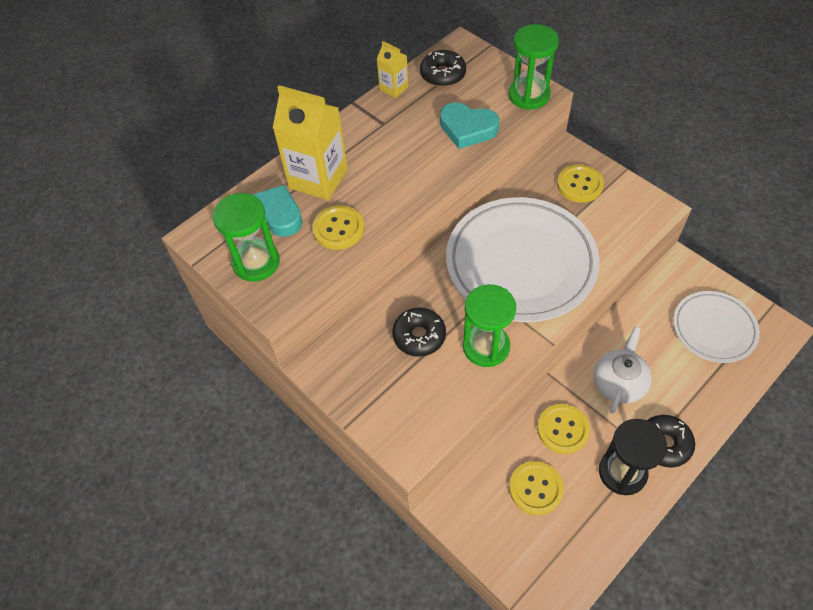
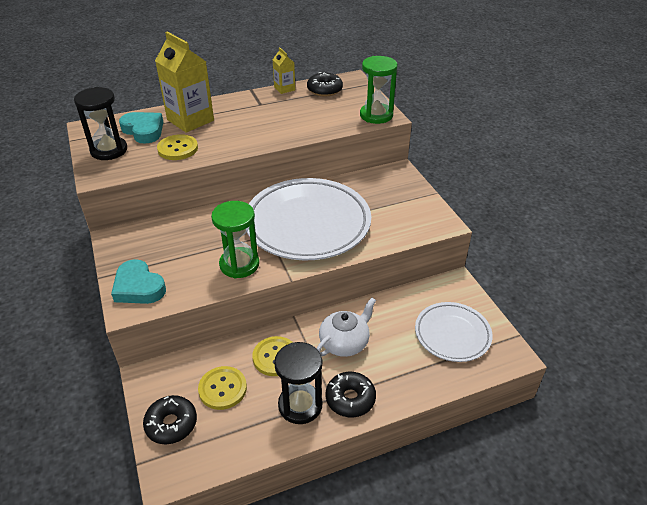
camera: 20 degrees right, 15 degrees down
green hourglass [213,193,280,282] -> black hourglass [74,87,127,160]
black donut [392,308,446,357] -> black donut moved to [143,395,197,444]
turquoise heart [440,102,500,149] -> turquoise heart moved to [111,259,166,304]
yellow button [557,165,604,203] -> none

